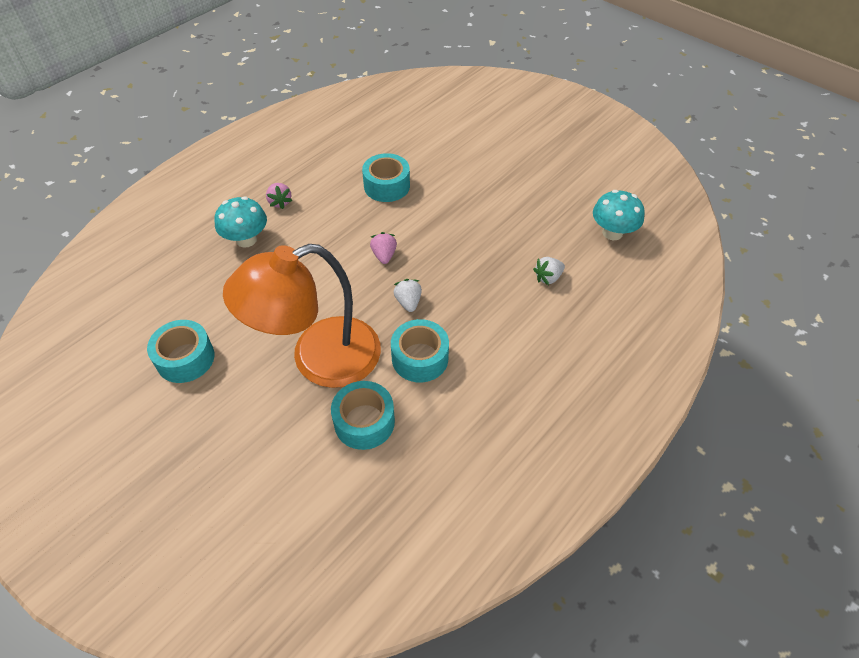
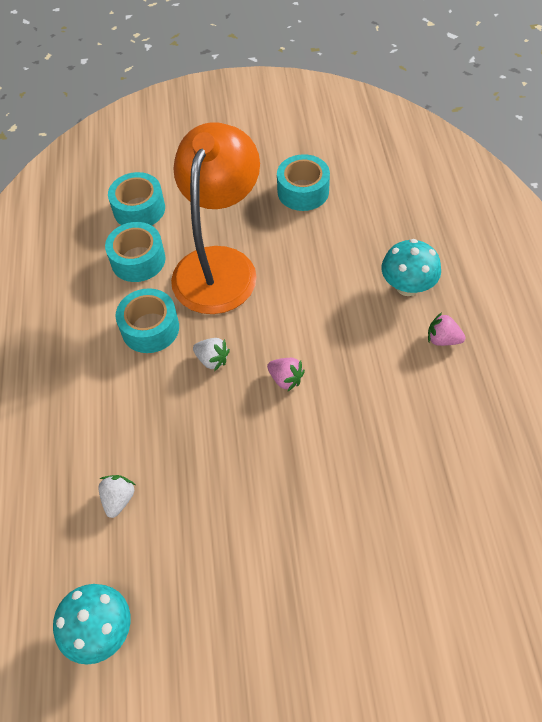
camera: 135 degrees right, 5 degrees up
turquoise tape [362,153,410,202] -> turquoise tape moved to [108,172,165,226]

